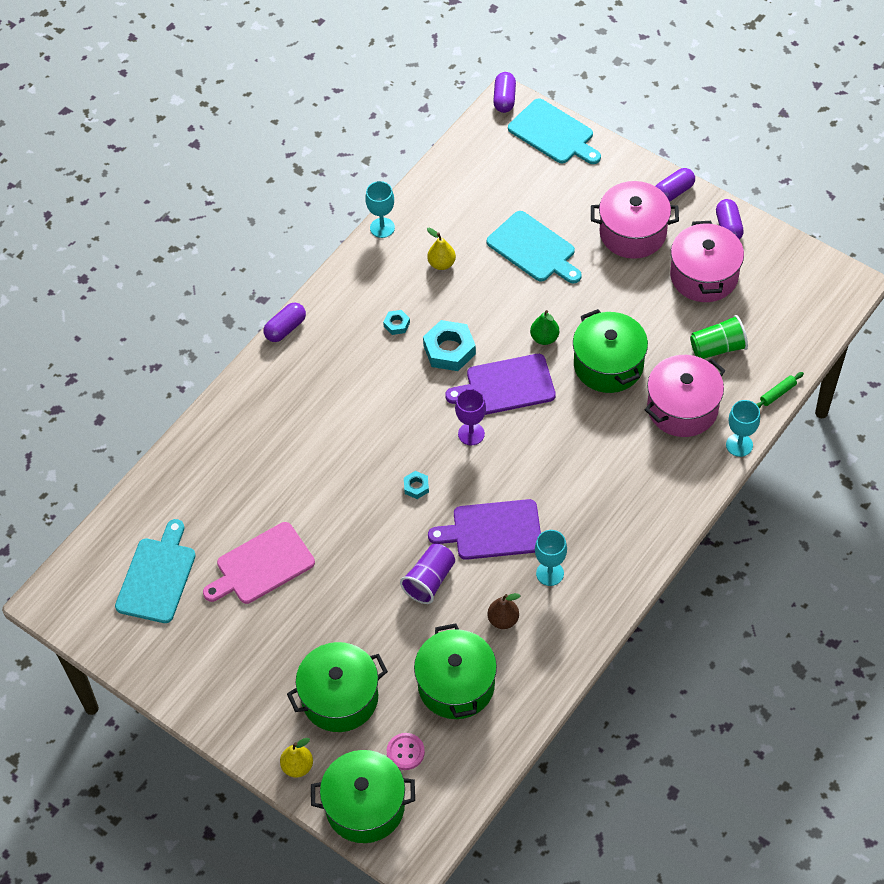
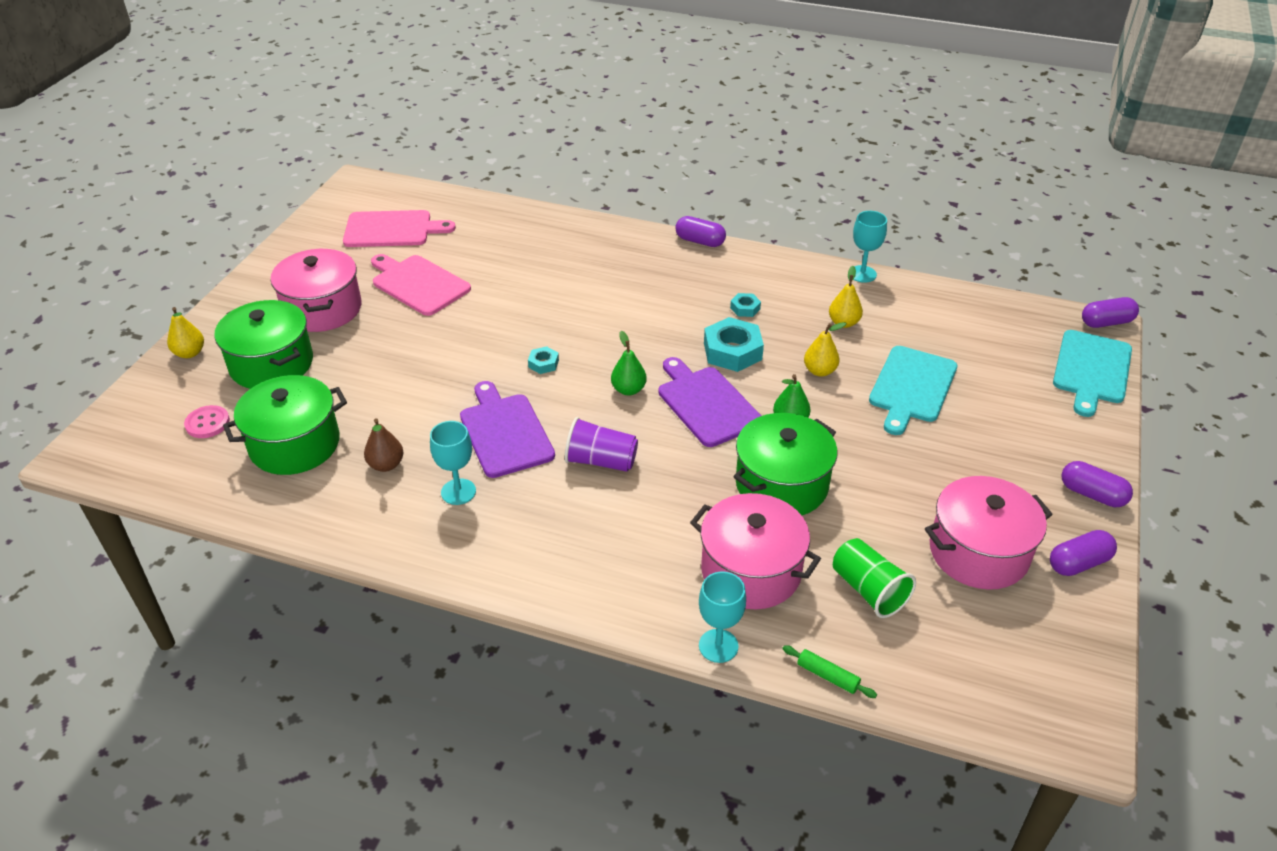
camera: 70 degrees right, 15 degrees down
turquoise cutting board [115,519,196,623] -> pink cutting board [343,210,456,247]
green pot [311,750,415,843] -> none
purple cup [400,544,455,604] -> purple cup moved to [565,417,638,472]
purple goblet [455,389,486,445] -> green pear [611,331,647,396]
pink pot [591,181,679,259] -> pink pot moved to [270,249,361,332]
none -> yellow pear [804,322,847,376]

